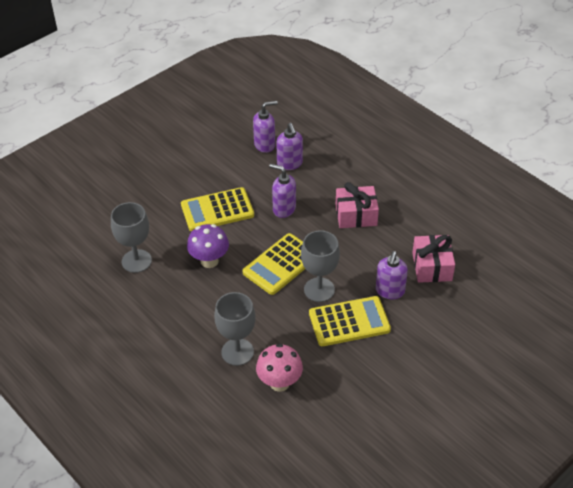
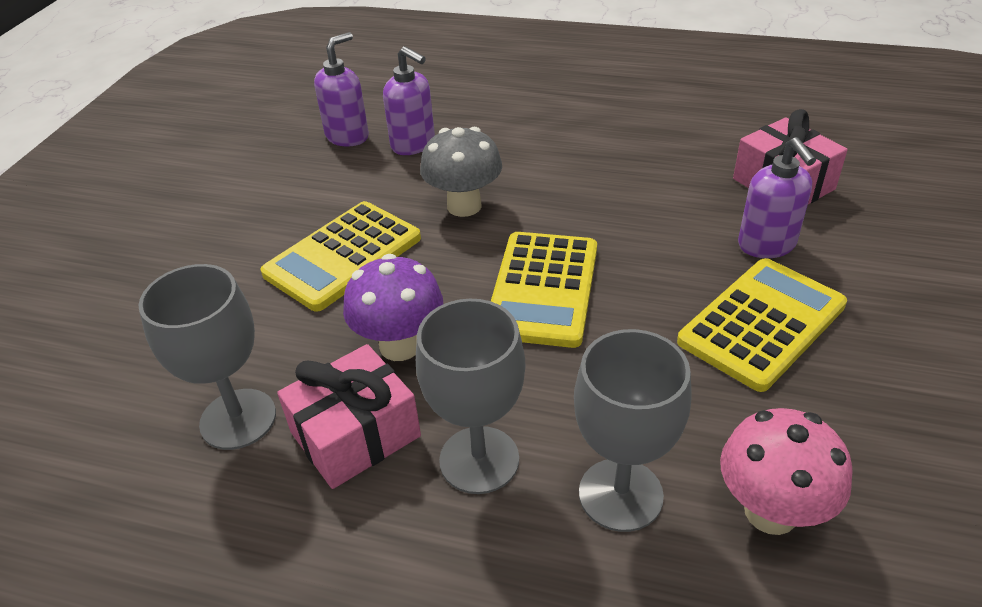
camera: 30 degrees left, 5 degrees down
purple soap dispenser [269,164,296,218] -> grey mushroom [420,127,502,217]
grey goblet [301,230,340,302] -> grey goblet moved to [416,298,526,494]
pink gift [336,182,379,228] -> pink gift moved to [277,344,421,489]

